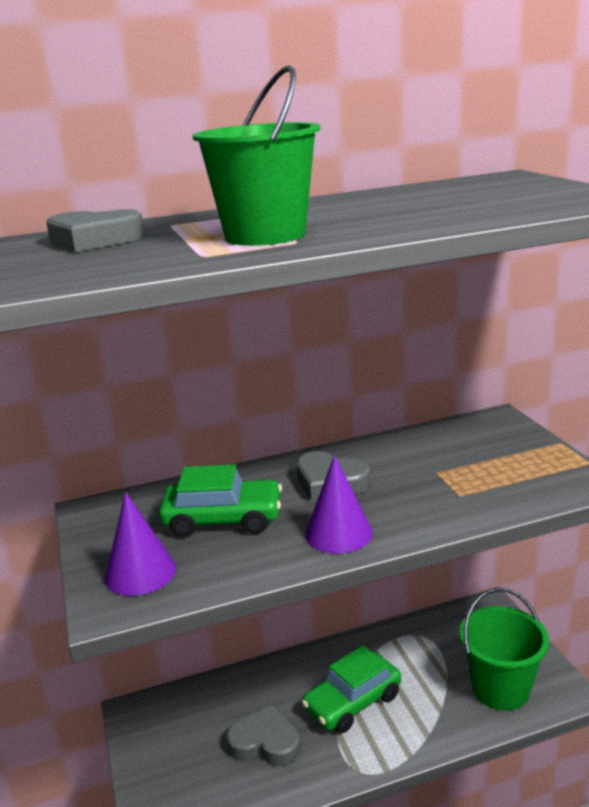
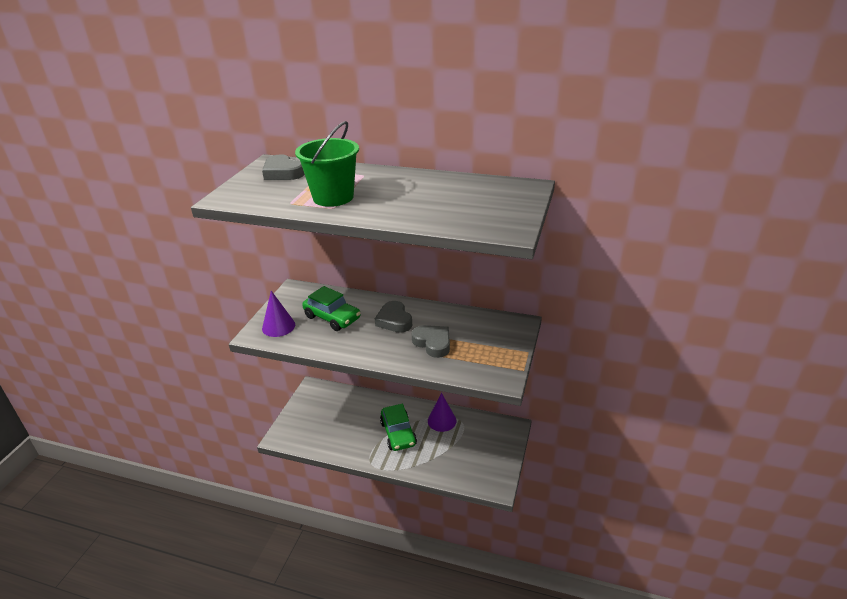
camera: 35 degrees right, 10 degrees up
grey heart [226,704,301,766] -> grey heart moved to [411,325,450,358]
green car [302,645,401,733] -> green car turned 105 degrees counterclockwise [380,404,417,451]
purple cone [305,455,373,554] -> purple cone moved to [428,393,457,432]
green bucket [460,588,549,711] -> none

